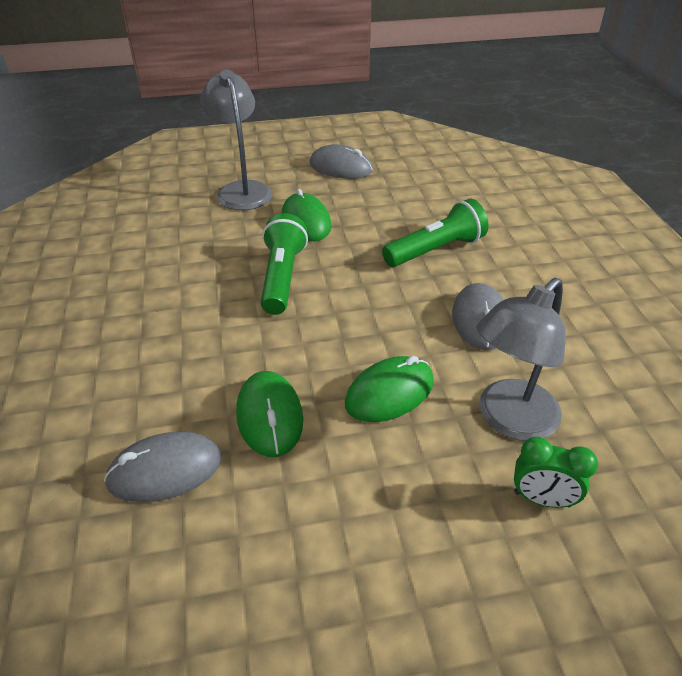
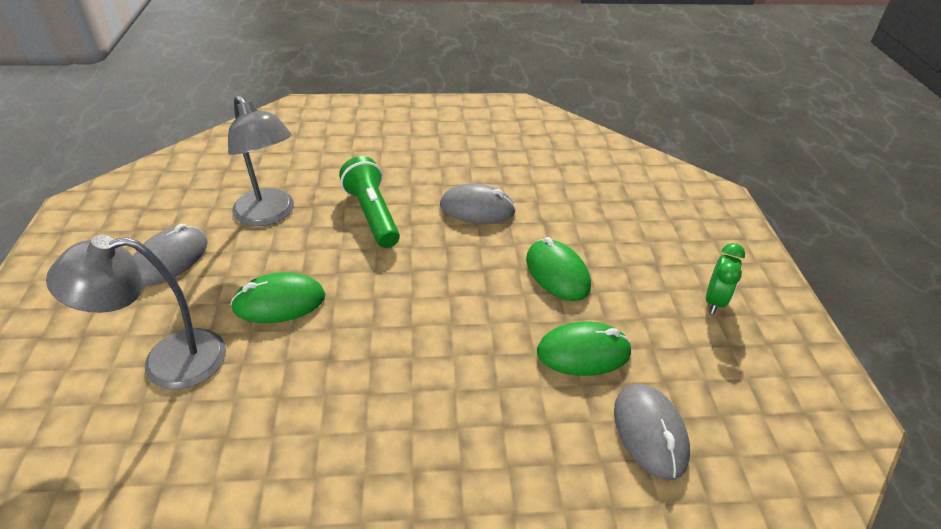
camera: 85 degrees left, 0 degrees up
green flashlight [261,213,308,315] -> none
grey lamp [476,278,566,441] -> grey lamp moved to [228,95,294,226]
green clock [514,437,598,508] -> green clock moved to [706,243,745,314]

